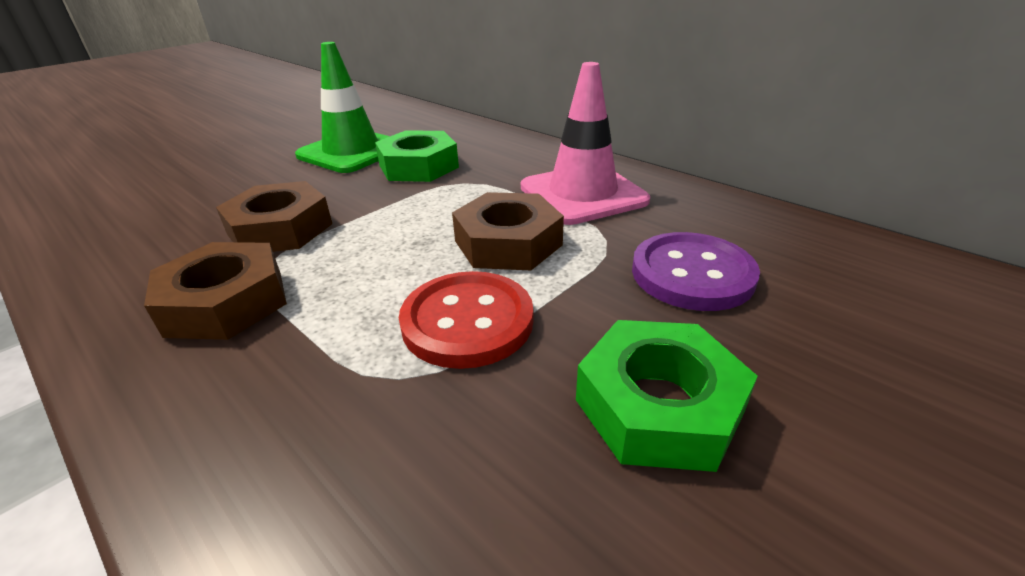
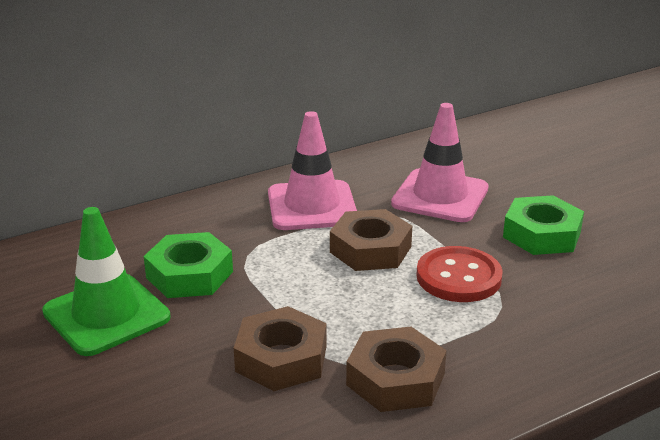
camera: 75 degrees left, 5 degrees down
purple button [632,232,760,311] -> pink traffic cone [391,103,489,222]

